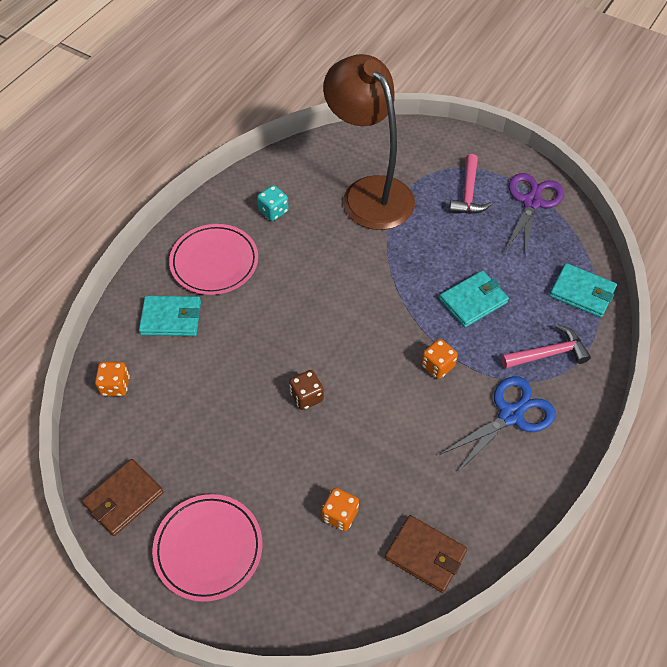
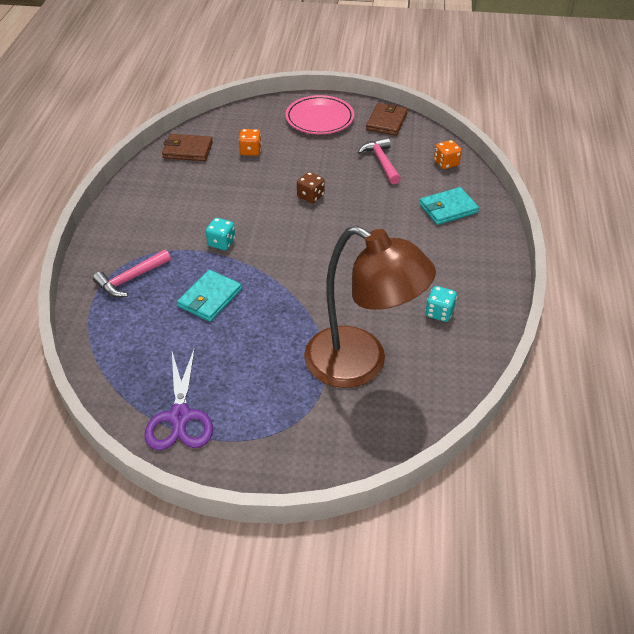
camera: 155 degrees right, 10 degrees down
pink plate [169,224,258,295] -> none
orange dice [421,339,458,379] -> turquoise dice [206,218,236,250]
blue scissors [439,376,556,474] -> none
pink hammer [449,154,492,214] -> pink hammer moved to [358,138,401,184]
turquoise wallet [549,263,617,318] -> none

